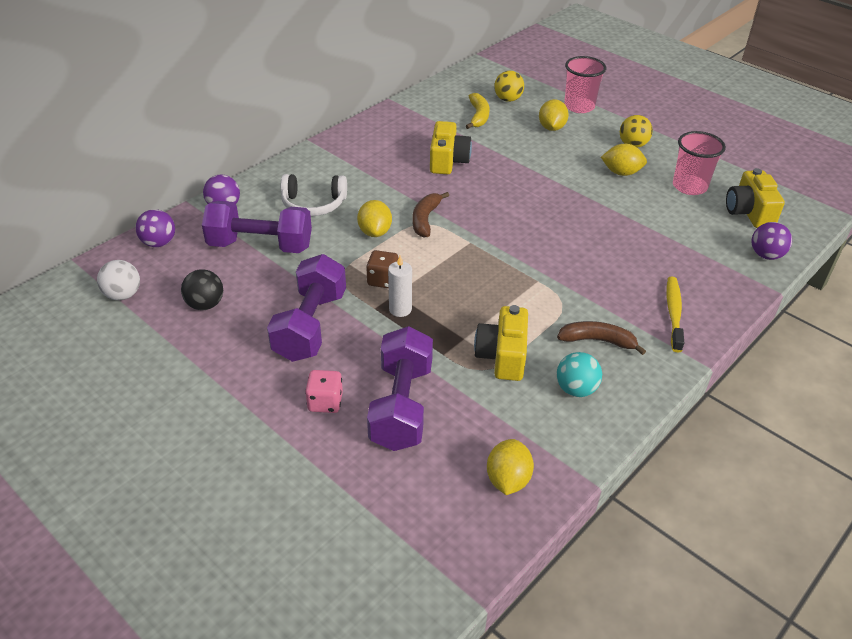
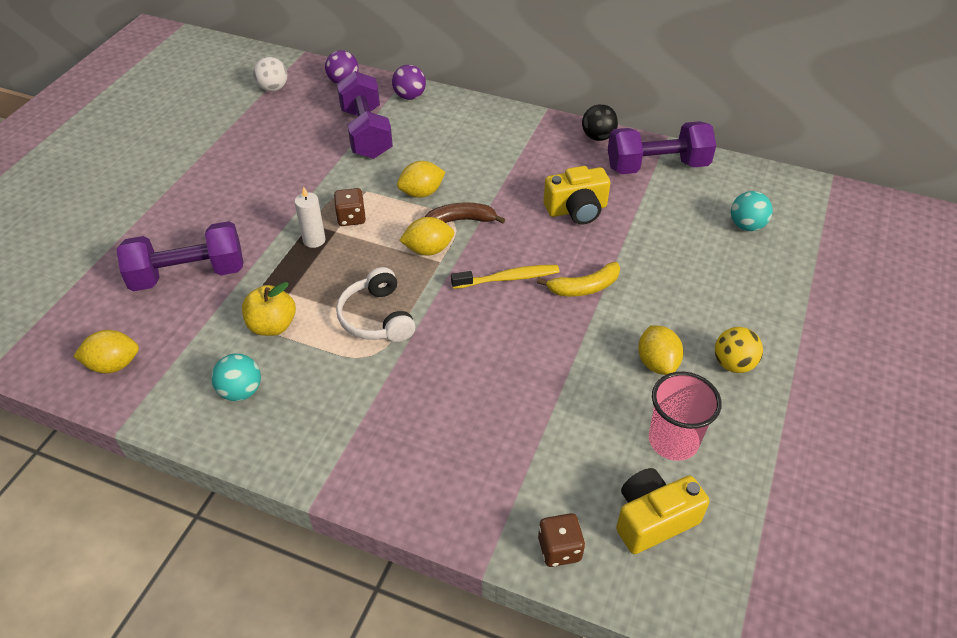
camera: 70 degrees right, 5 degrees up
black ball [181,269,223,310] -> black ball moved to [582,104,618,141]
purple dumbbell [267,254,346,362] -> purple dumbbell moved to [608,121,716,174]
white headphones [281,174,347,216] -> white headphones moved to [336,267,416,342]
pink dice [305,370,343,413] -> none
yellow banana [466,93,490,129] -> yellow banana moved to [537,262,620,296]
yellow camera [474,305,528,381] -> yellow apple [242,282,296,336]
yellow ball [494,71,524,102] -> turquoise ball [731,191,773,231]
yellow lemon [539,99,569,131] -> yellow lemon moved to [399,217,454,256]
brown banana [557,321,646,355] -> none
pink cup [564,56,606,113] -> none
yellow toothbrush [666,276,684,352] -> yellow toothbrush moved to [451,265,559,289]
purple ball [752,222,792,260] -> brown dice [538,513,585,567]

